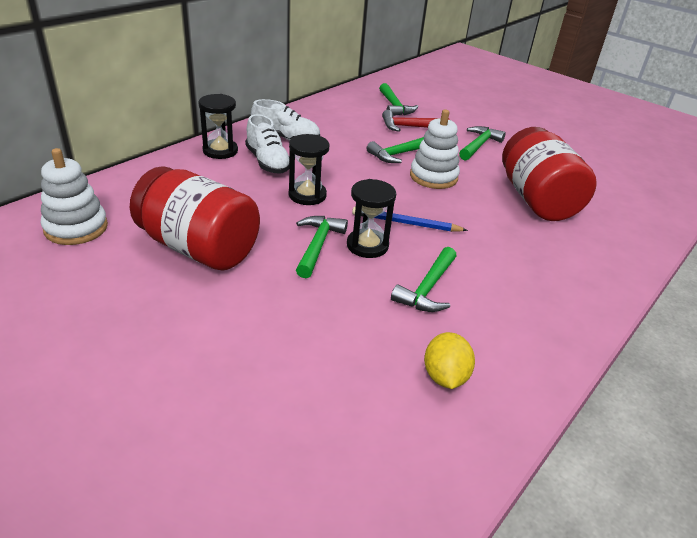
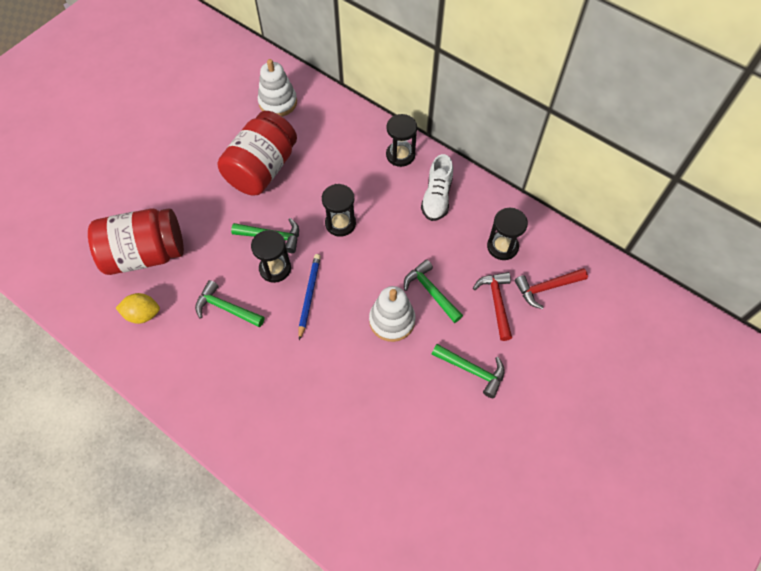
camera: 90 degrees right, 25 degrees up
white shoe [245,114,289,174] -> none
green hammer [379,83,418,116] -> red hammer [515,268,588,309]
red jar [502,127,597,221] -> red jar moved to [88,208,184,275]
none -> black hourglass [487,208,528,260]

